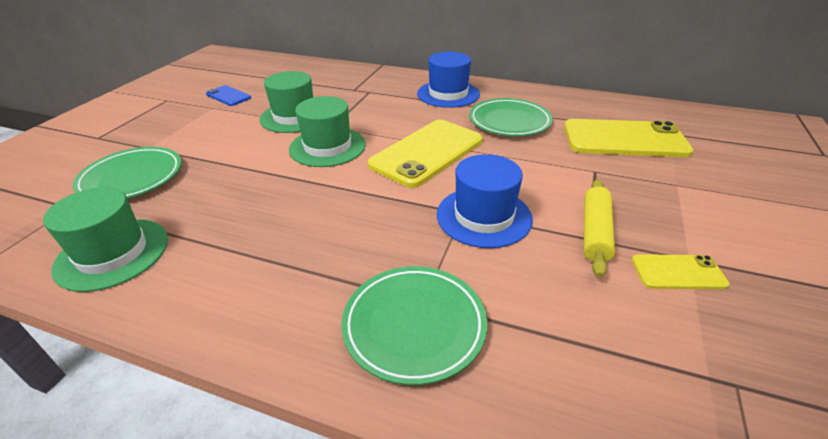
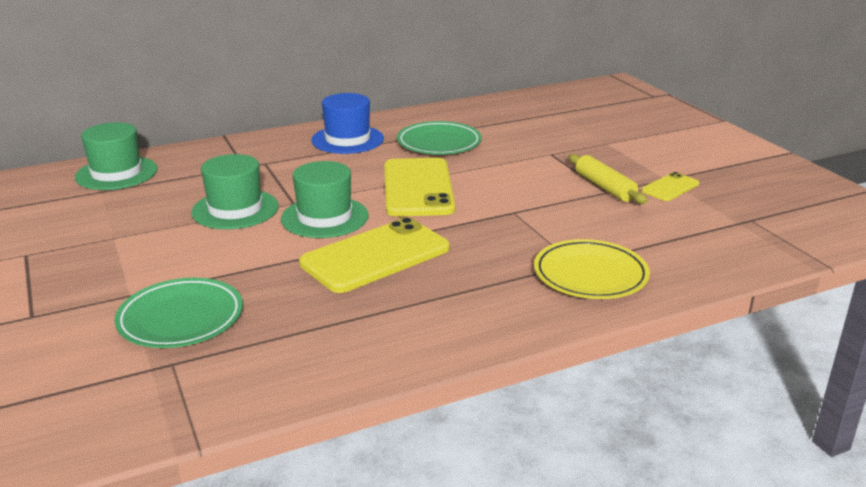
camera: 45 degrees left, 10 degrees down
green hat [43,187,168,292] -> green hat moved to [75,122,158,190]
blue phone [206,85,251,106] -> none
green plate [341,266,487,385] -> yellow plate [534,239,650,299]
blue hat [437,154,533,248] -> none
yellow phone [564,119,693,157] -> yellow phone moved to [299,217,450,293]

